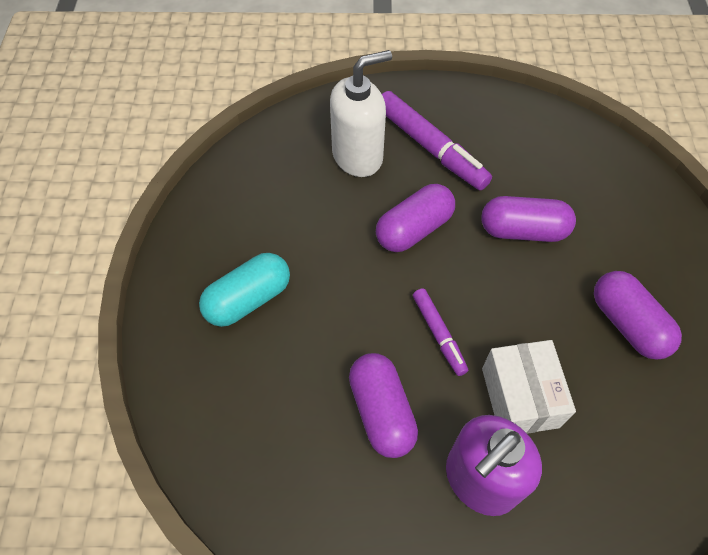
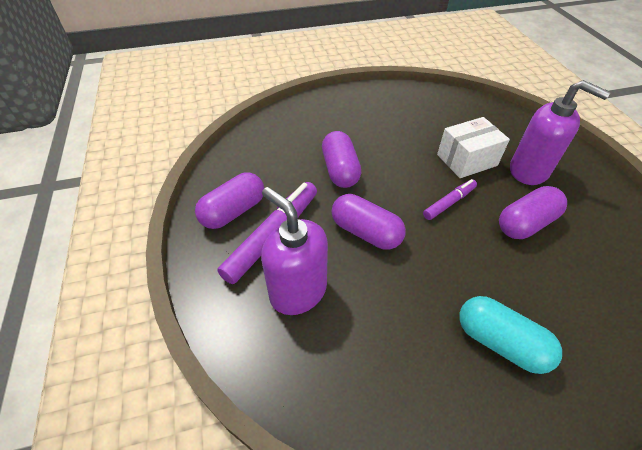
camera: 105 degrees left, 10 degrees down
white soap dispenser [330,50,392,177] -> purple soap dispenser [261,187,328,315]
purple capsule [594,271,682,360] -> purple capsule moved to [195,172,264,229]

